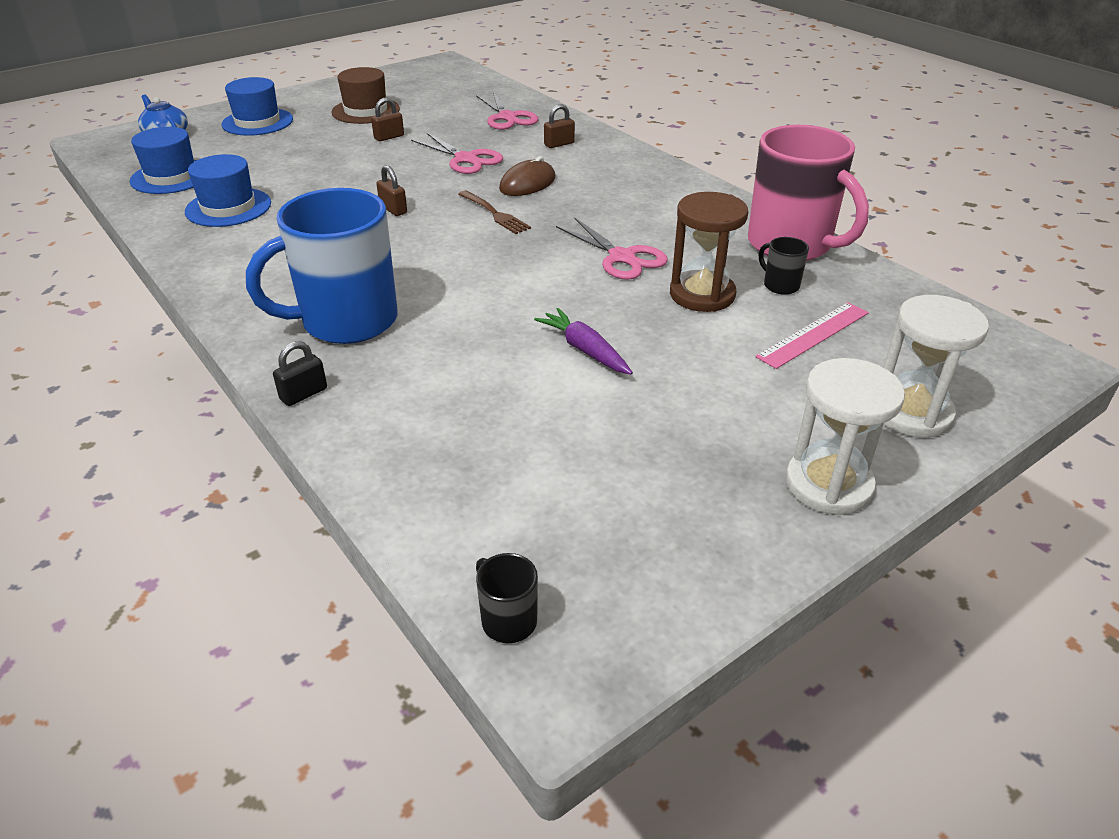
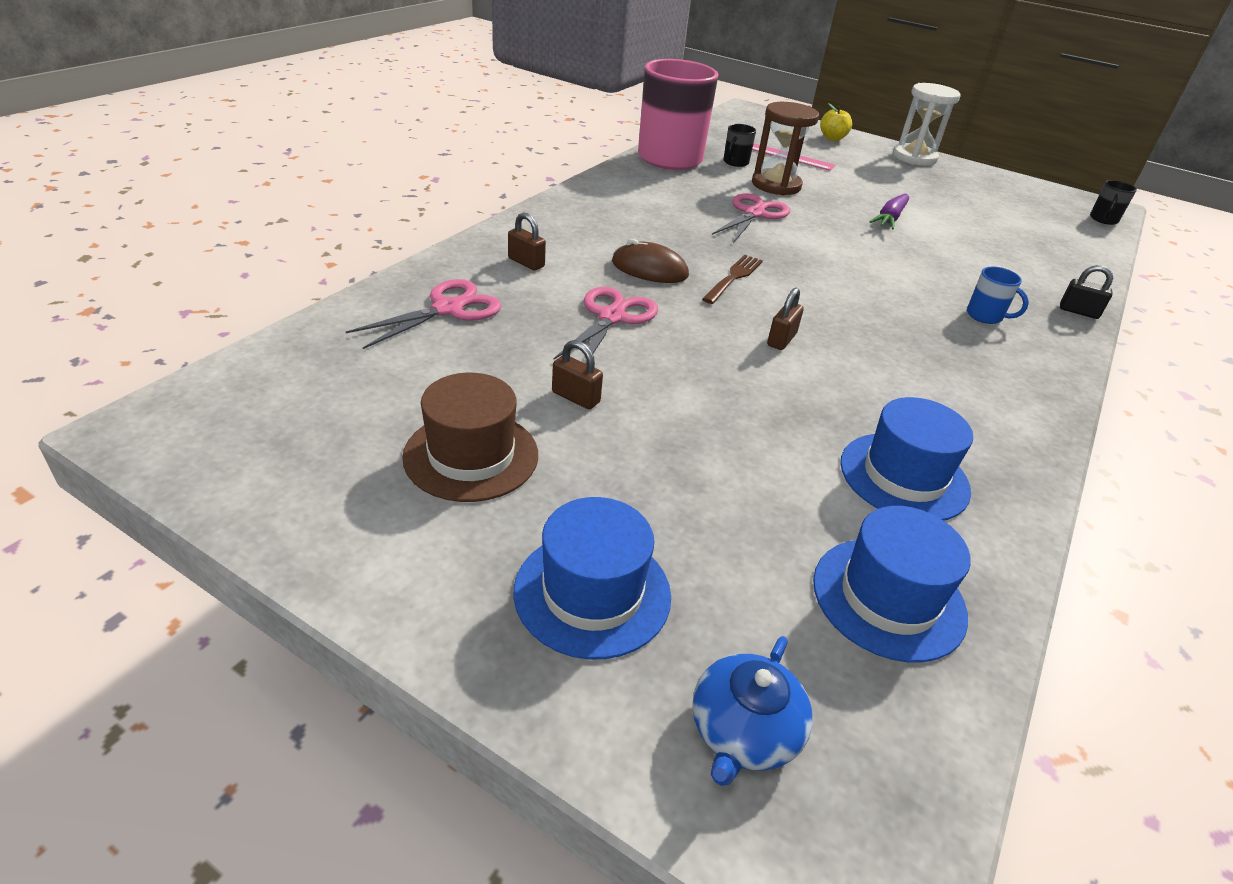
camera: 115 degrees left, 0 degrees up
blue mug [246,188,397,344] -> blue mug [967,266,1029,324], size x0.40
white hourglass [883,295,989,438] -> yellow apple [820,103,852,141]

